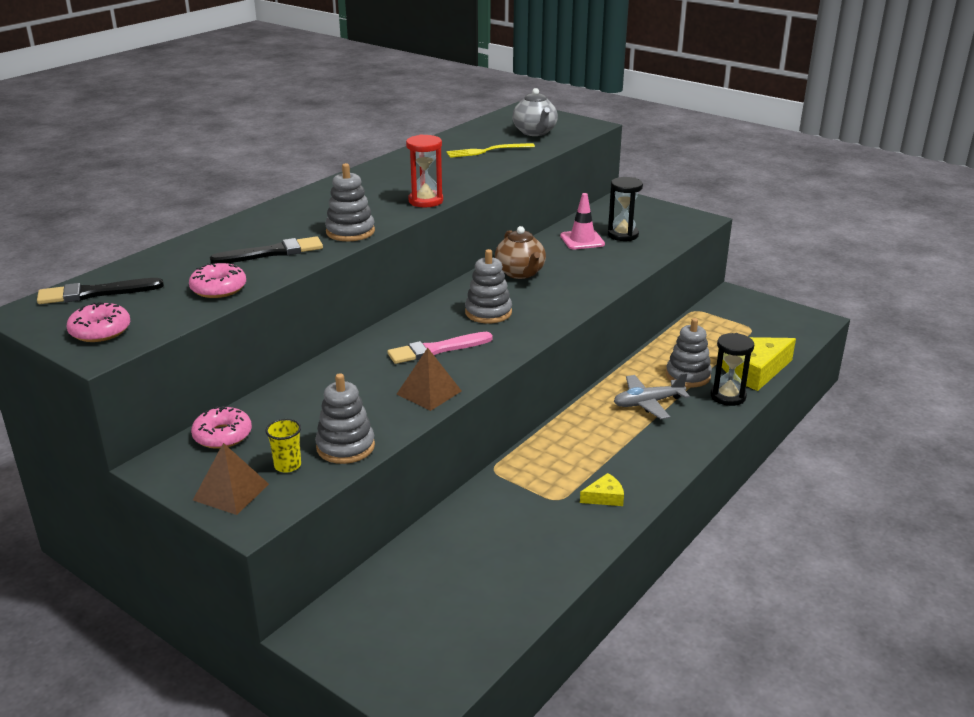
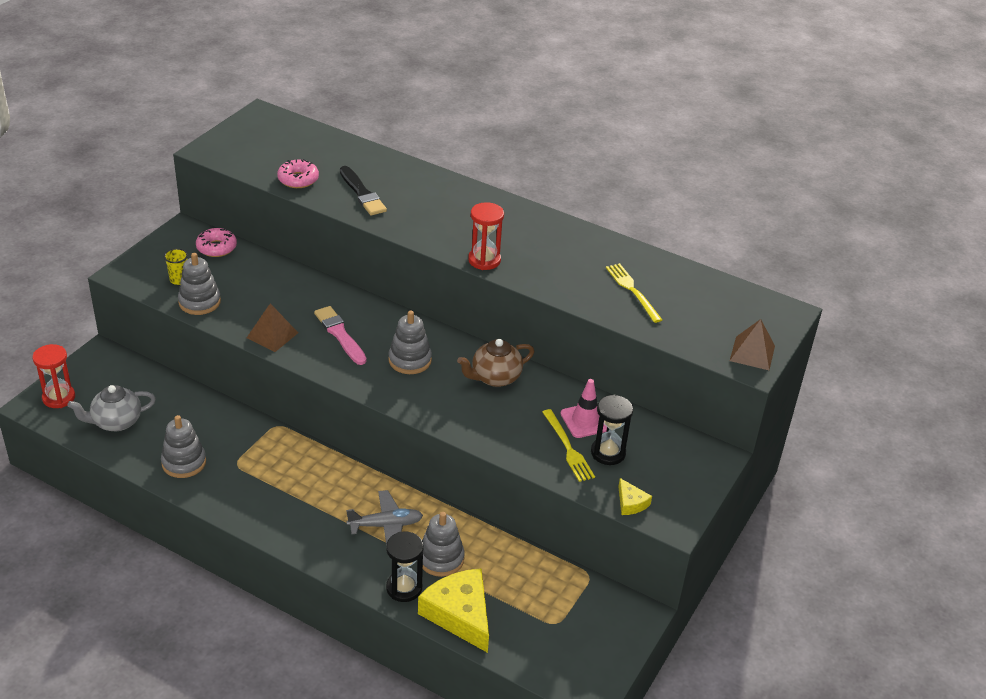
camera: 80 degrees right, 10 degrees up
black brush [37,278,164,304] -> none
pink donut [67,302,130,342] -> none
brown pyramid [193,443,269,515] -> brown pyramid moved to [730,319,775,370]
grey stacking toy [325,163,375,241] -> grey stacking toy moved to [161,415,206,478]
grey teapot [512,88,558,136] -> grey teapot moved to [67,385,156,431]
yellow cheese [580,473,624,506] -> yellow cheese moved to [618,478,652,515]
grey plane [614,373,690,419] -> grey plane turned 105 degrees clockwise [346,490,423,544]
none -> red hourglass [33,344,75,408]
none -> yellow fork [542,409,595,482]

